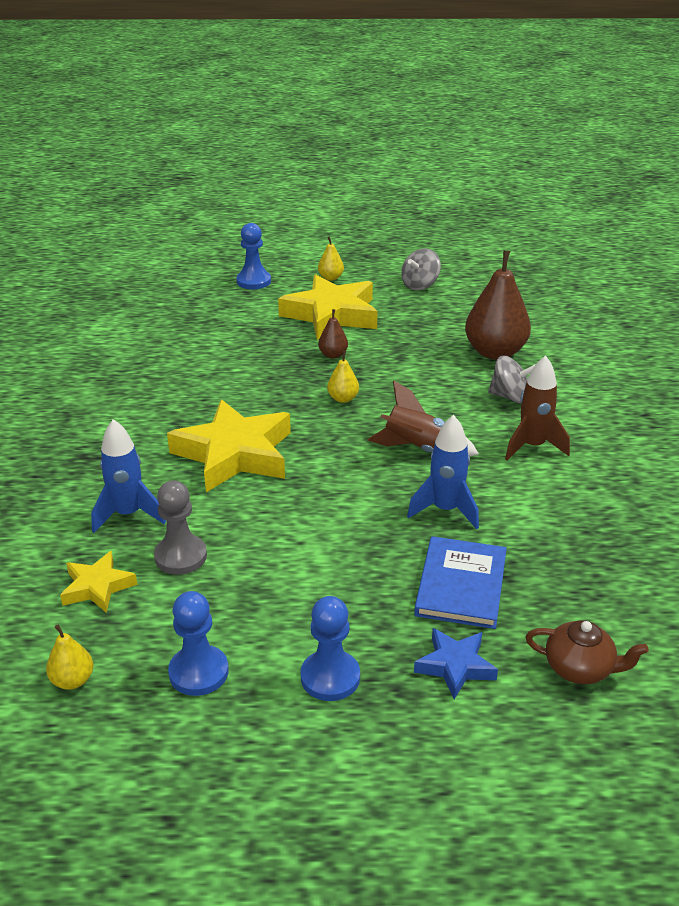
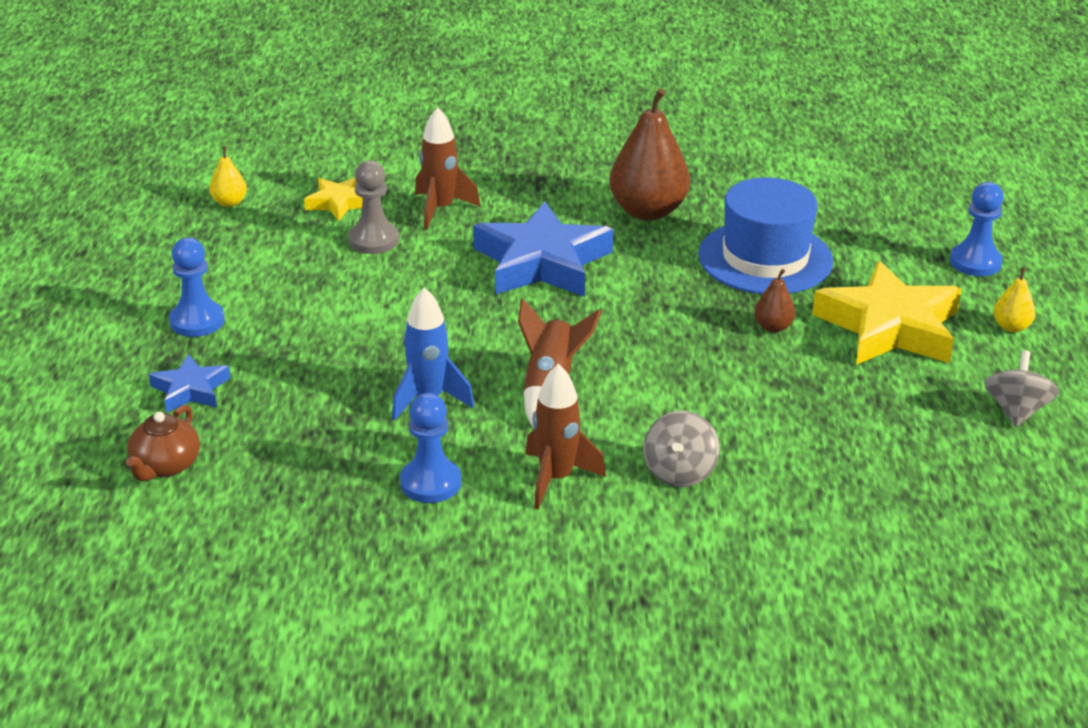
camera: 90 degrees right, 0 degrees up
blue rocket [91,419,166,533] -> brown rocket [415,107,481,230]
yellow star [167,399,291,492] -> blue star [473,201,614,297]
blue pawn [168,591,228,696] -> blue pawn moved to [400,393,461,503]
yellow pear [327,351,359,403] -> none
grey spinning top [401,248,441,290] -> grey spinning top turned 60 degrees clockwise [984,350,1059,427]
blue book [414,536,507,629] -> none
brown pear [465,250,531,360] -> brown pear moved to [609,88,690,221]
none -> blue hat [698,177,833,294]

